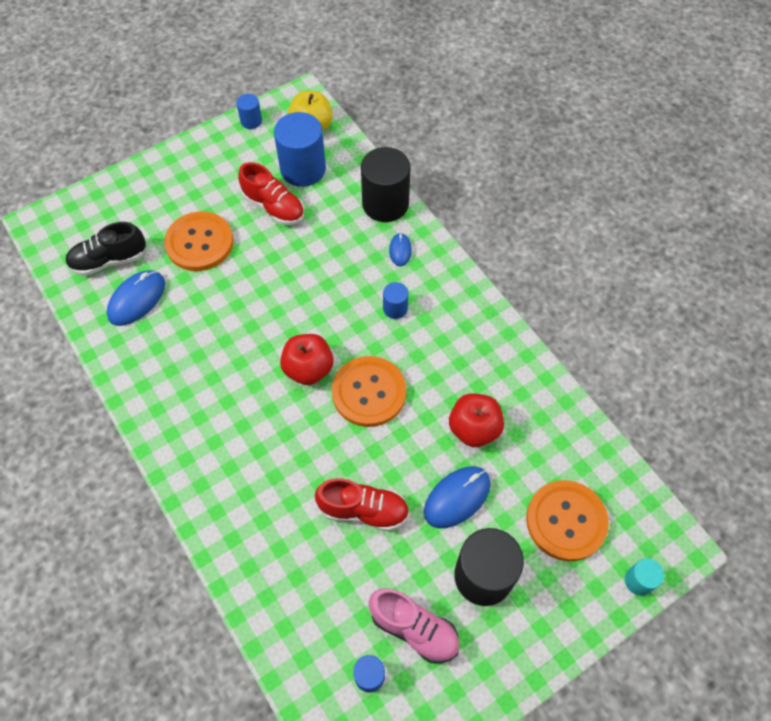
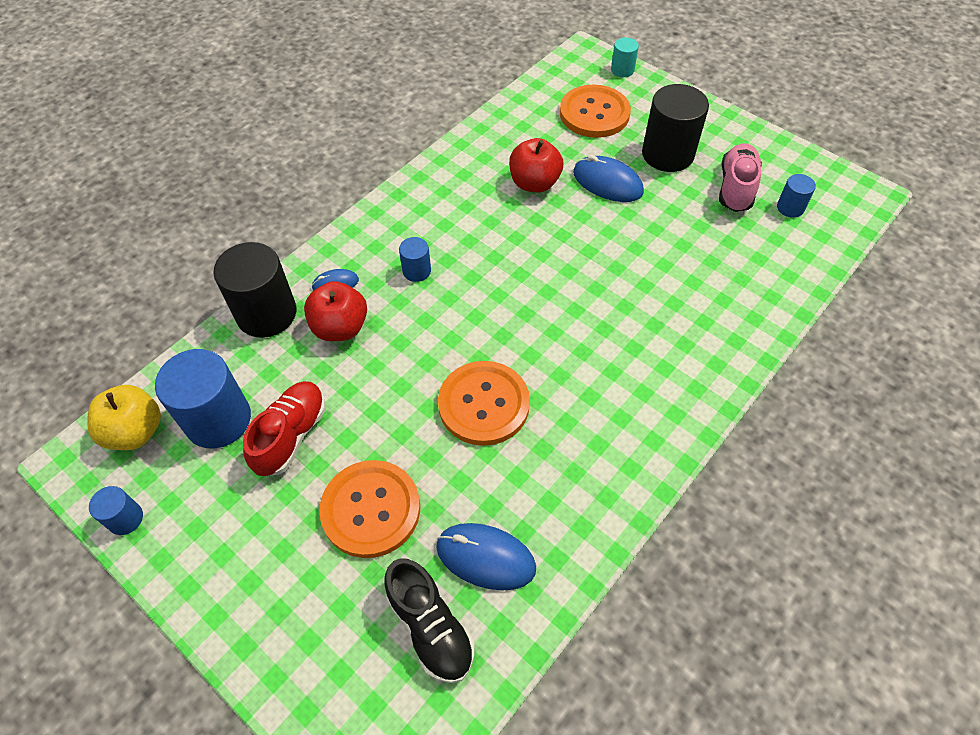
camera: 105 degrees left, 5 degrees down
red apple [280,334,334,385] -> red apple moved to [304,281,367,341]
red shoe [315,478,409,531] -> none
orange button [332,356,406,427] -> orange button moved to [438,361,530,446]

